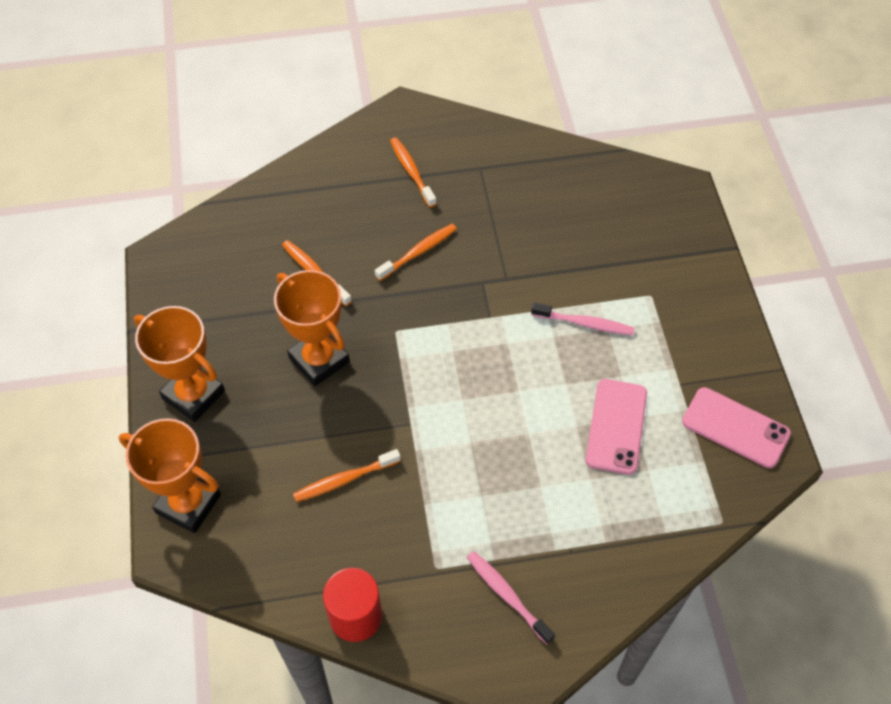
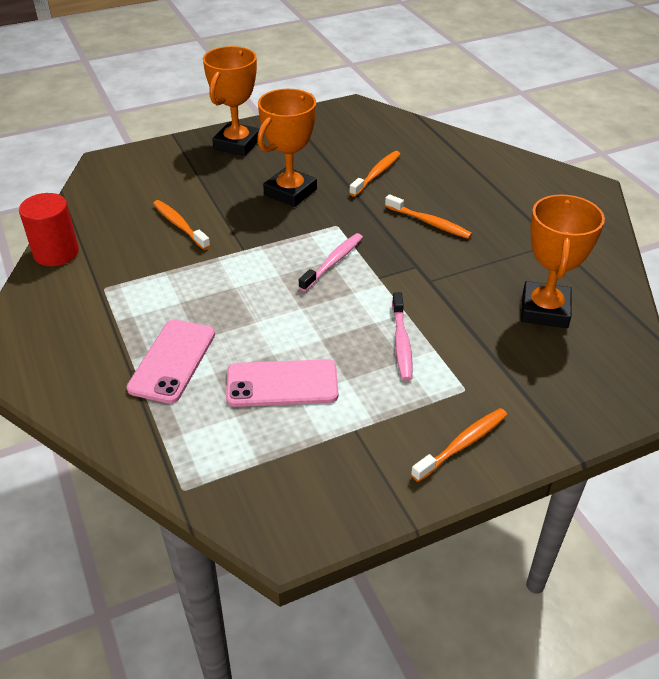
camera: 75 degrees right, 15 degrees down
orange trophy [119,418,221,533] -> orange trophy moved to [521,194,605,328]
orange toothbrush [390,137,436,208] -> orange toothbrush moved to [411,408,507,482]
pink toothbrush [467,551,555,645] -> pink toothbrush moved to [299,233,363,291]
pink phone [682,387,791,468] -> pink phone moved to [126,319,215,404]

